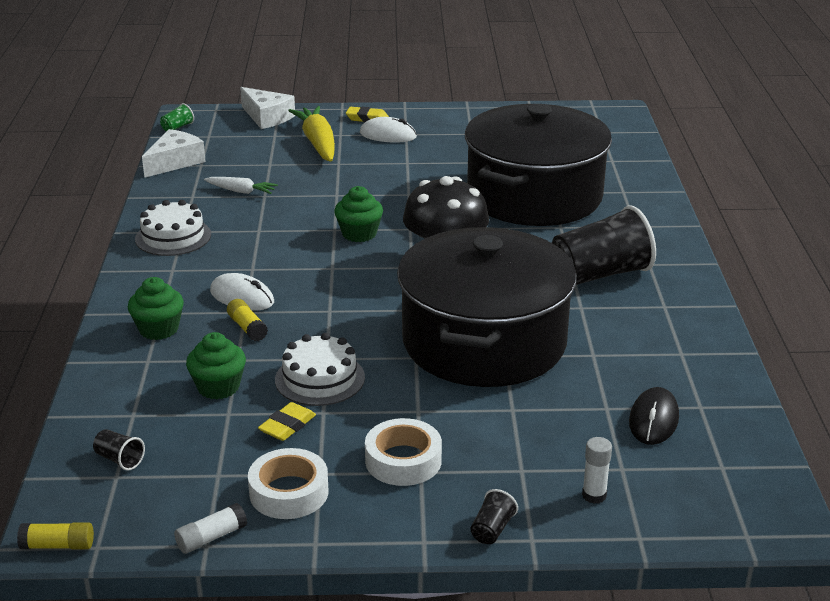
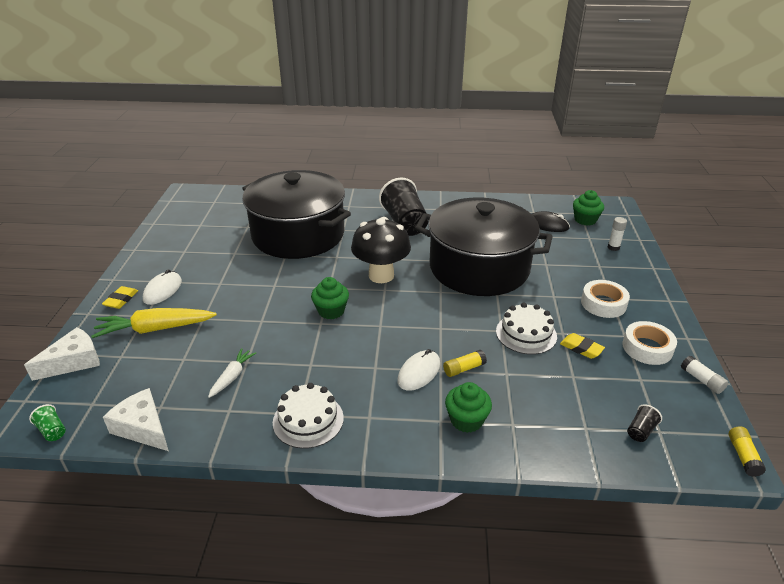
camera: 85 degrees left, 5 degrees up
green cupcake [186,332,246,400] -> green cupcake moved to [573,190,604,226]
black cup [470,489,518,544] -> none

